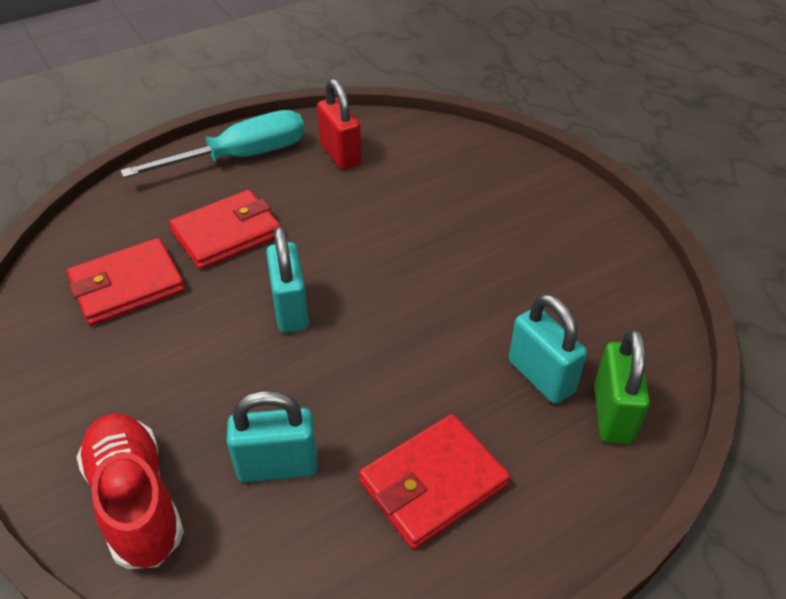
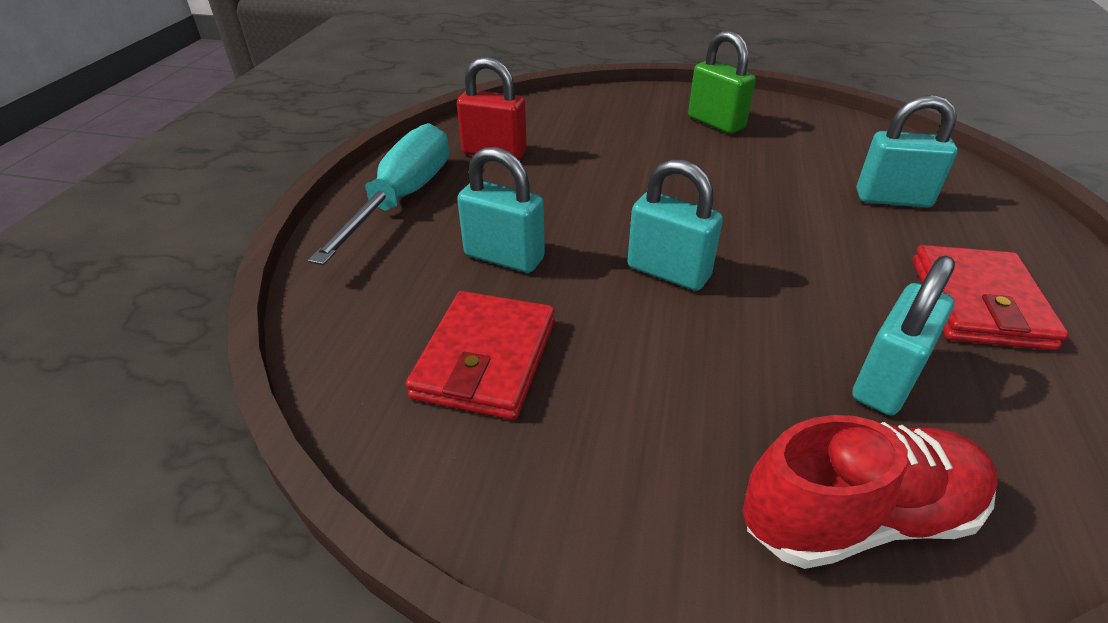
camera: 45 degrees left, 5 degrees down
red shoe [77,413,184,569] -> red shoe turned 150 degrees clockwise [743,415,998,569]
red wallet [169,190,281,270] -> turquoise padlock [457,147,545,273]
green padlock [594,328,650,444] -> green padlock moved to [688,31,756,134]

